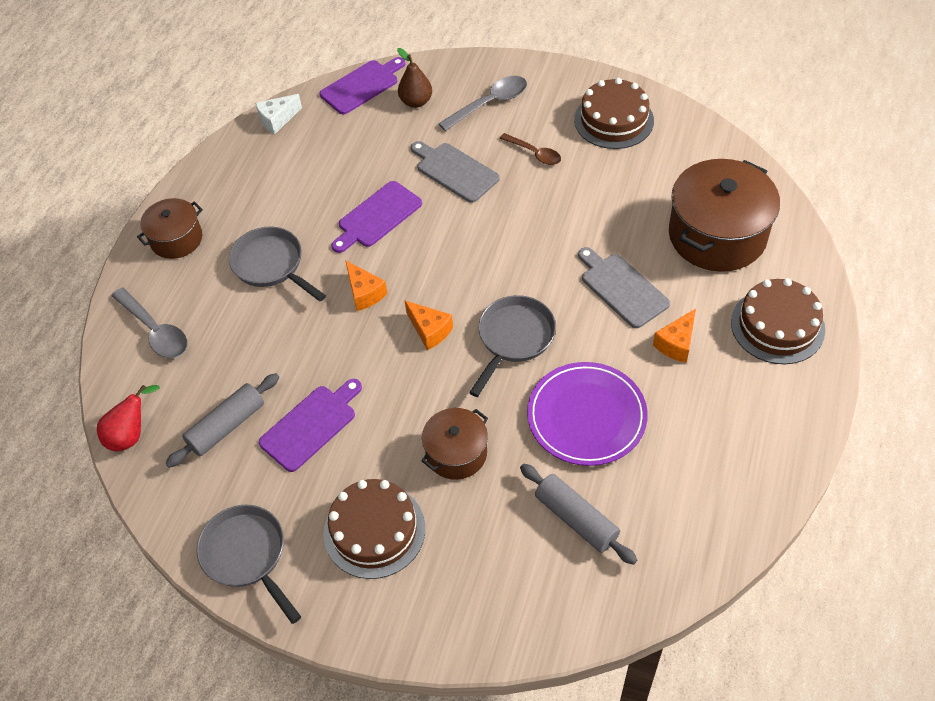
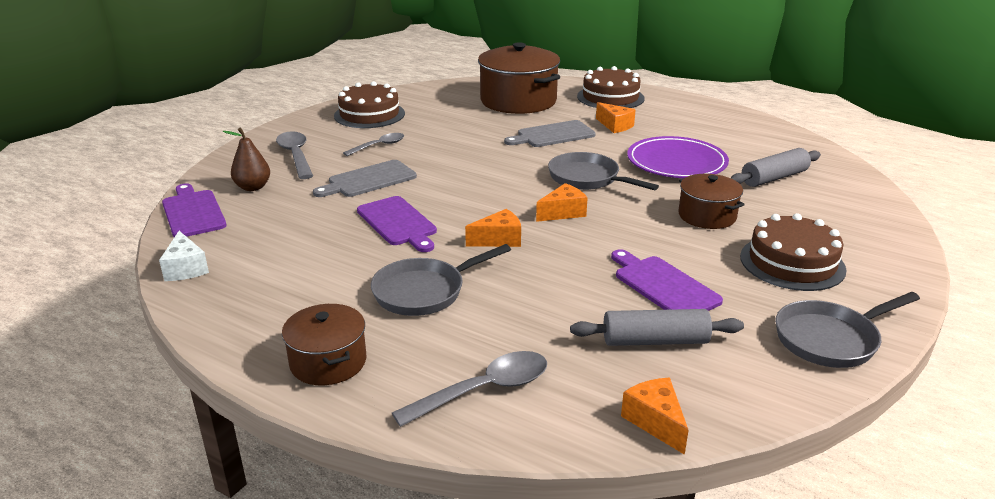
camera: 80 degrees left, 25 degrees down
red pear [97,385,160,451] -> orange cheese [621,378,689,455]
grey rolling pin [165,373,279,468] -> grey rolling pin turned 60 degrees counterclockwise [570,309,744,346]
brown spoon [499,133,561,165] -> grey spoon [343,133,404,156]

